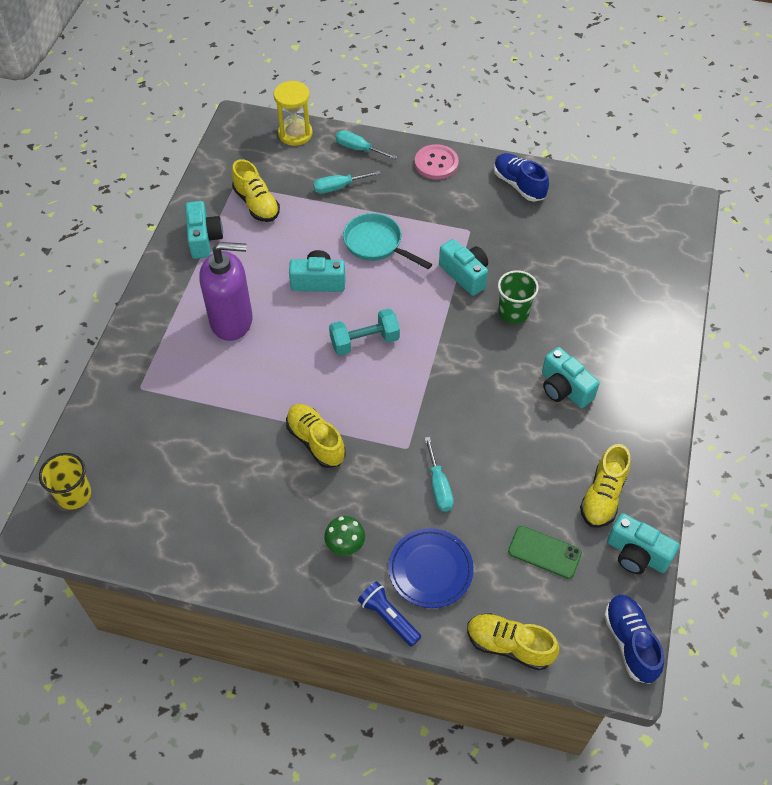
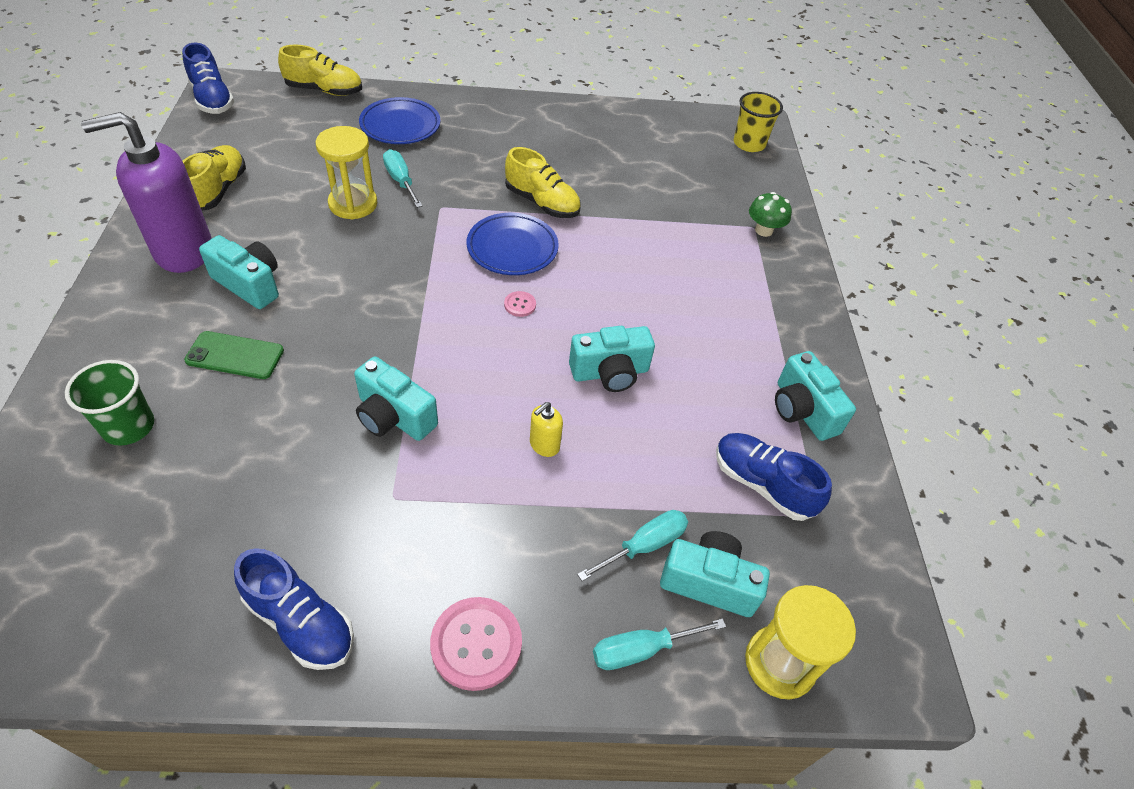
camera: 160 degrees right, 5 degrees down
purple soap dispenser [199,242,253,341] -> purple soap dispenser moved to [81,112,212,273]
yellow shoe [232,159,280,222] -> blue shoe [716,433,832,521]
green mushroom [324,516,365,555] -> green mushroom moved to [749,192,792,237]
turquoise dumbbell [329,308,400,356] -> pink button [504,291,536,317]
turquoise screwdriver [336,130,397,159] -> turquoise screwdriver turned 150 degrees clockwise [593,618,726,670]
turquoise pan [343,213,432,269] -> yellow soap dispenser [530,402,563,457]
blue flashlight [358,581,421,647] -> none
green cup [498,270,539,323] -> green cup moved to [65,360,154,446]
green phone [508,526,582,579] -> green phone moved to [184,331,284,379]
turquoise camera [607,513,679,574] -> turquoise camera moved to [660,531,770,617]
none -> yellow hourglass [316,126,377,219]
none -> blue plate [467,213,559,275]

